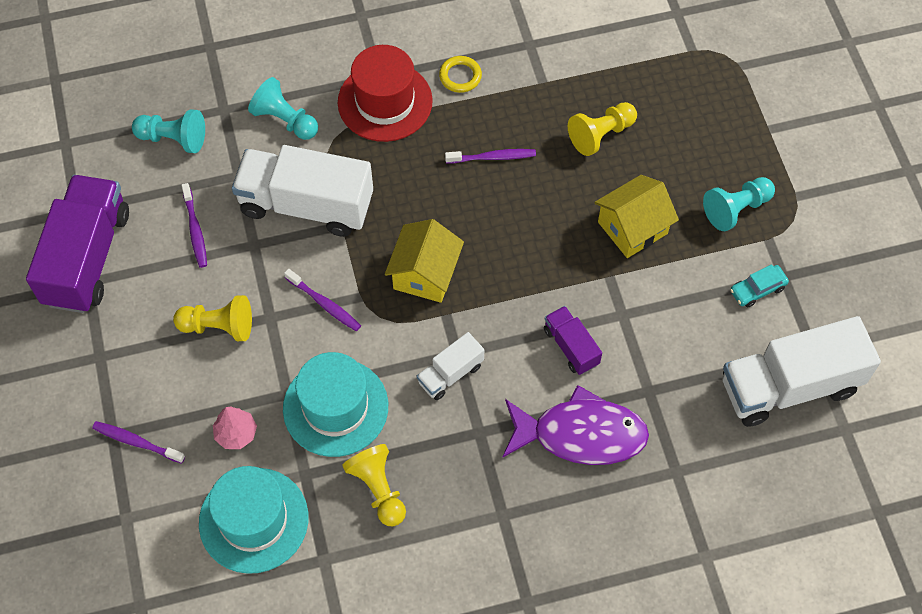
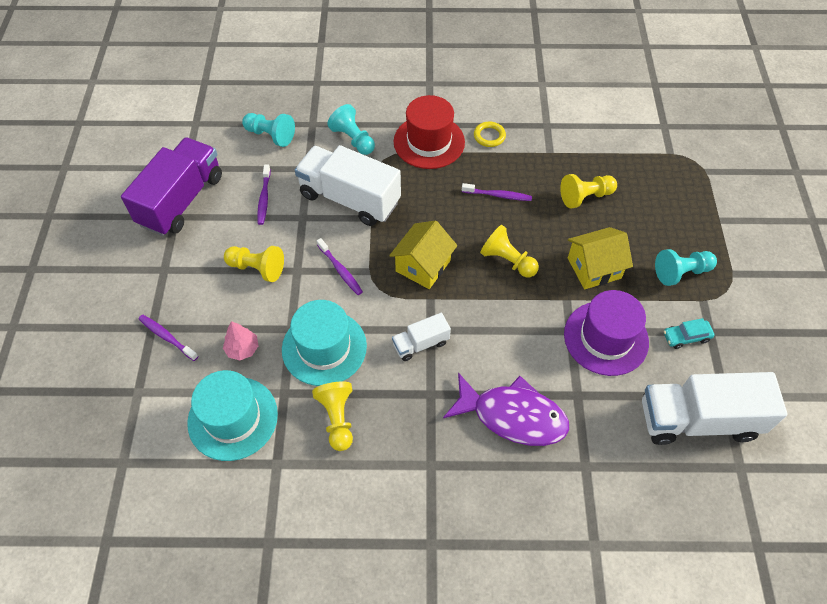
camera: 15 degrees right, 5 degrees down
purple truck [544,306,602,375] -> none
none -> yellow pawn [480,225,539,277]
none -> purple hat [564,290,649,376]

